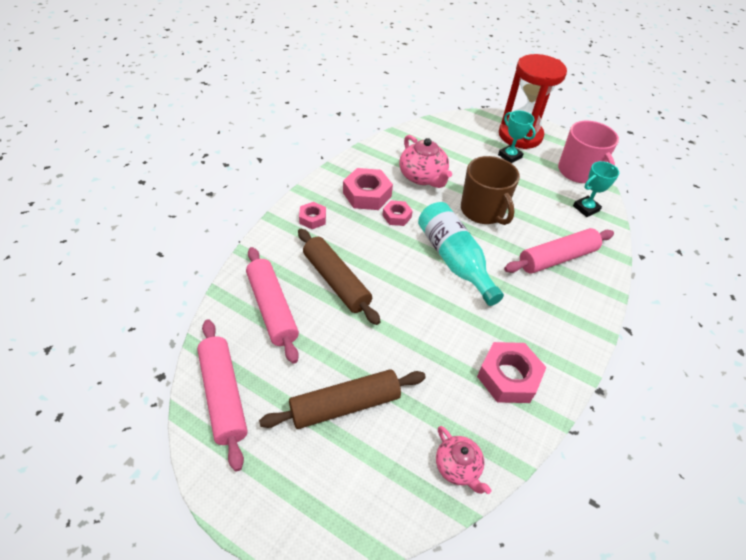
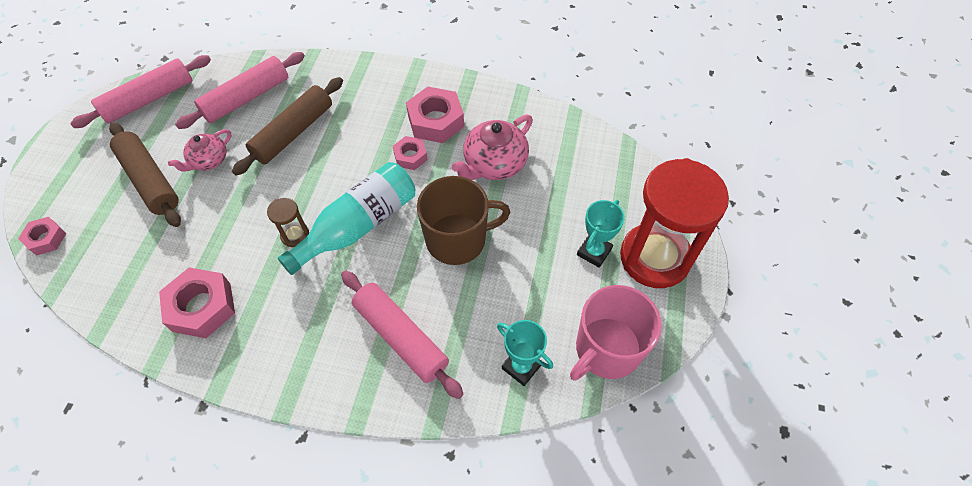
camera: 75 degrees right, 10 degrees up
pink nut [299,202,326,229] -> pink nut moved to [18,217,66,256]
pink teapot [436,426,491,494] -> pink teapot moved to [168,129,231,172]
brown mug [461,156,520,225] -> brown mug turned 150 degrees counterclockwise [417,176,510,265]
none -> brown hourglass [267,198,309,247]

